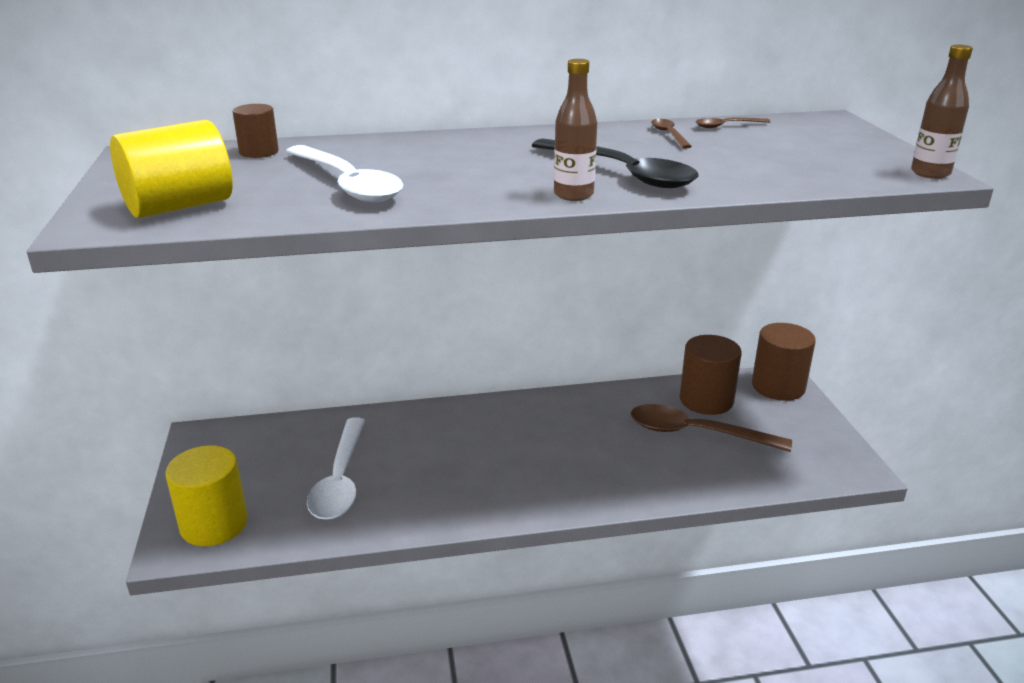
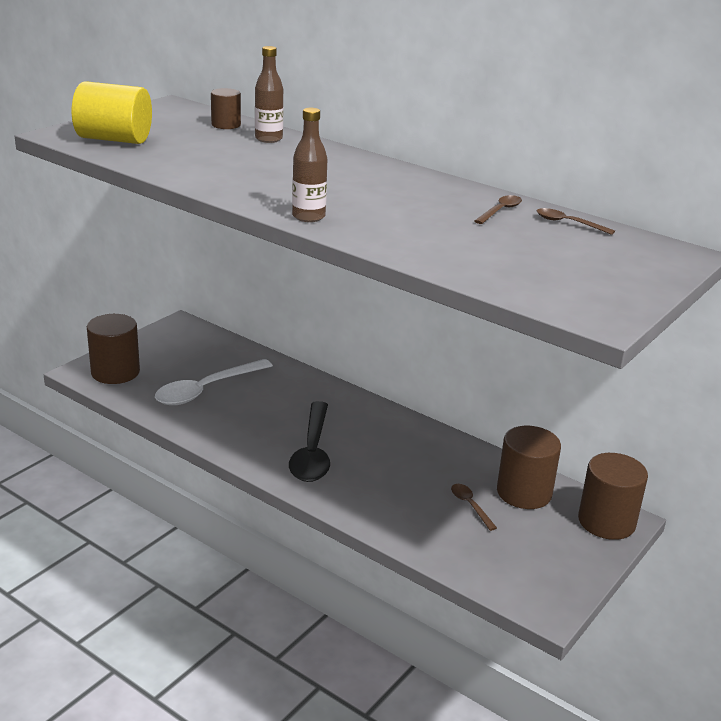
camera: 45 degrees right, 0 degrees up
yellow cylinder [165,445,248,546] -> brown cylinder [87,314,140,384]
white spoon [286,145,403,202] -> none
black spoon [532,139,698,188] -> black spoon moved to [289,401,330,482]
brown spoon [631,404,792,452] -> brown spoon [451,484,497,531], size x0.46
brown bottle [911,45,973,179] -> brown bottle moved to [255,46,283,143]

